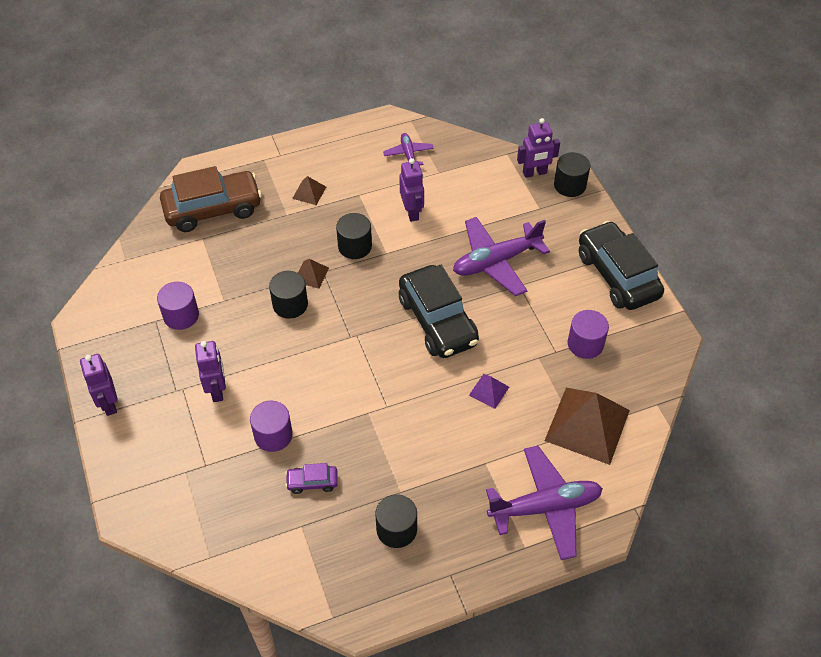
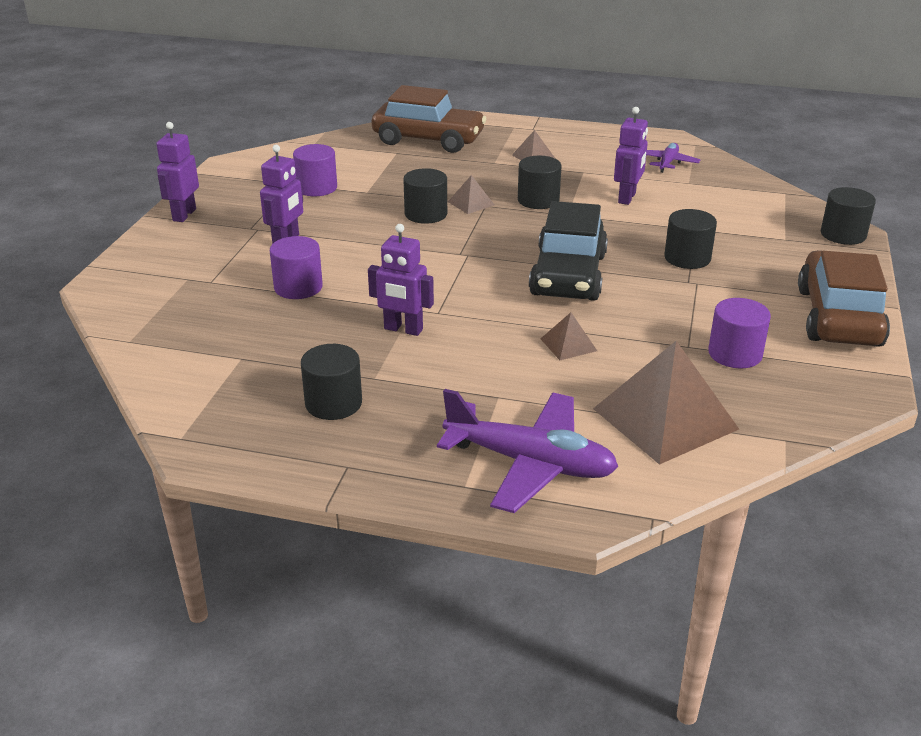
camera: 35 degrees right, 20 degrees down
purple car [285,463,338,494] -> none
purple plane [453,217,550,296] -> black cylinder [664,209,717,269]
purple pyramid [469,374,509,409] -> brown pyramid [541,312,597,360]
purple robot [517,118,560,178] -> purple robot moved to [368,224,434,336]
black car [579,221,664,310] -> brown car [798,250,890,347]

